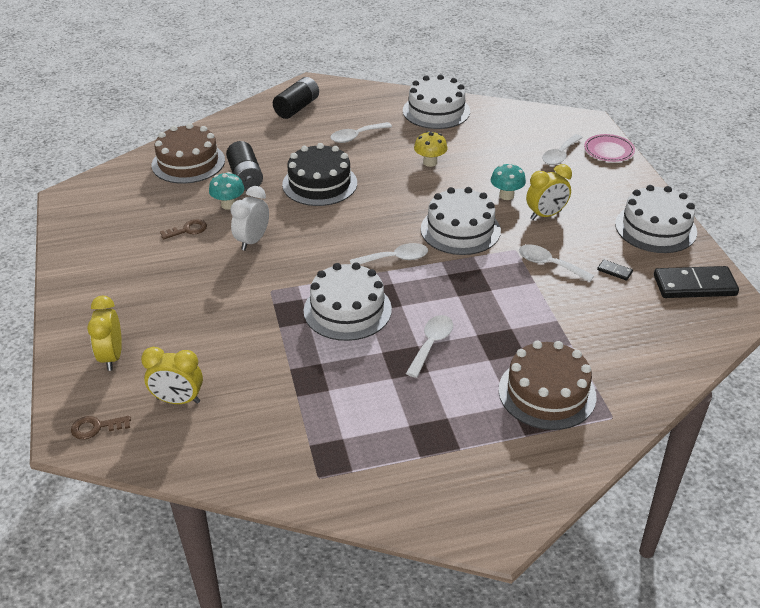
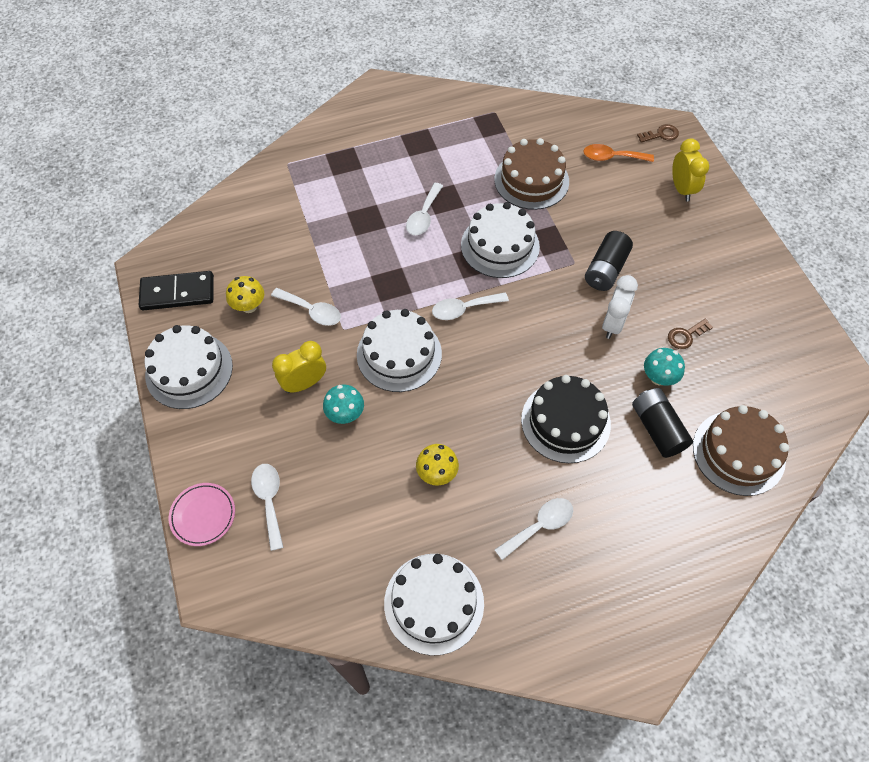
camera: 175 degrees right, 20 degrees up
yellow clock [141,347,203,404] -> orange spoon [583,144,654,162]
black battery [273,77,319,119] -> black battery moved to [585,231,633,291]
brown cake [499,341,597,430] -> brown cake moved to [494,138,569,210]
white spoon [542,134,583,165] -> white spoon turned 45 degrees counterclockwise [251,464,284,551]
black domino [597,260,633,281] -> yellow mushroom [226,276,264,313]

